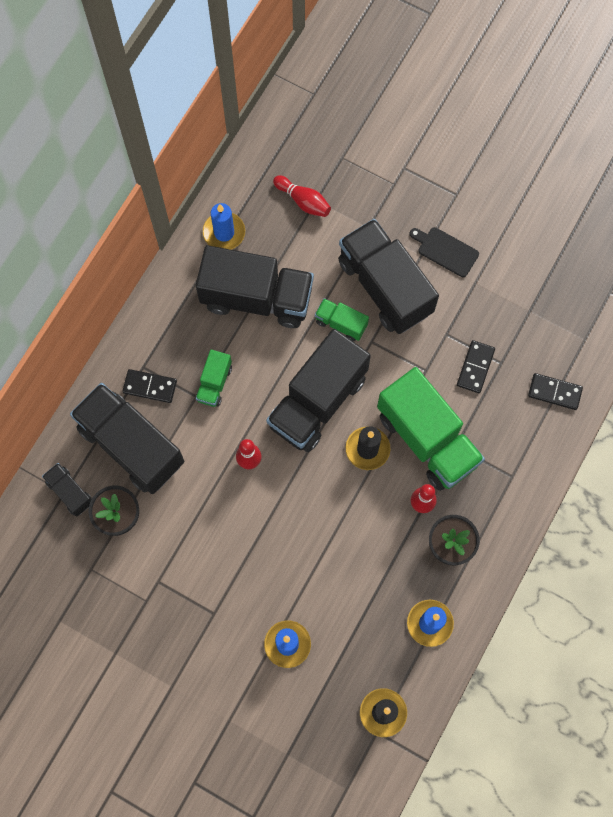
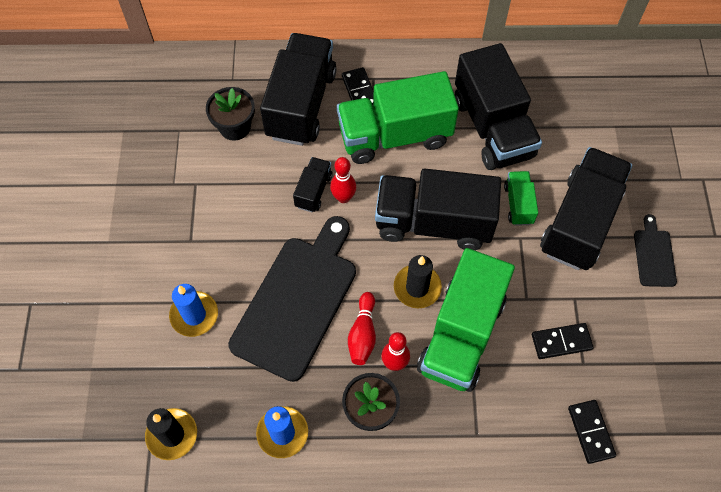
camera: 60 degrees right, 10 degrees down
black truck [42,463,92,517] -> black truck moved to [293,157,333,212]
green truck [196,349,232,407] -> green truck [337,71,459,164], size x2.15
blue candle [203,203,245,250] -> none
red bowling pin [273,175,331,217] -> red bowling pin moved to [348,292,376,365]
none -> black cutting board [228,216,356,382]

